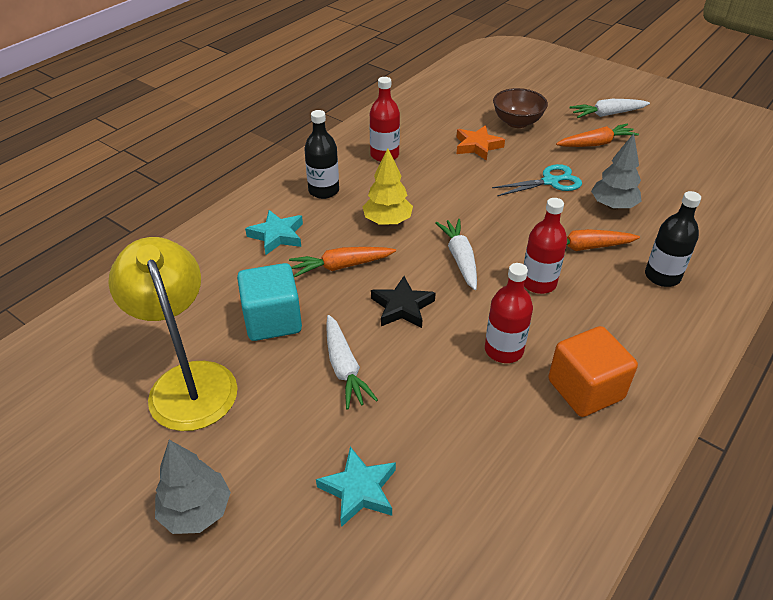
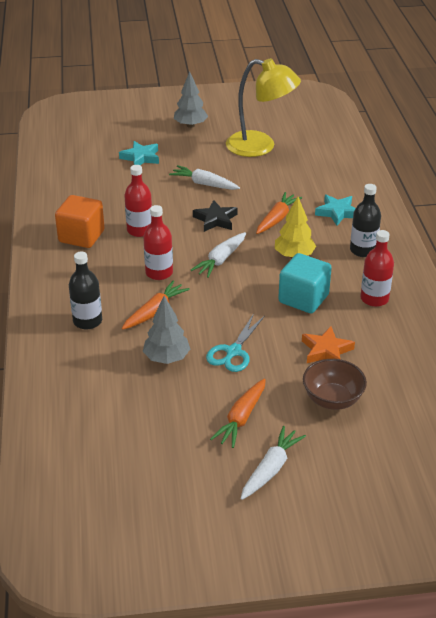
camera: 135 degrees right, 5 degrees down
turquoise cube [237,263,302,341] -> turquoise cube moved to [278,253,332,313]
white carrot [435,219,477,290] -> white carrot turned 90 degrees clockwise [191,232,246,278]

